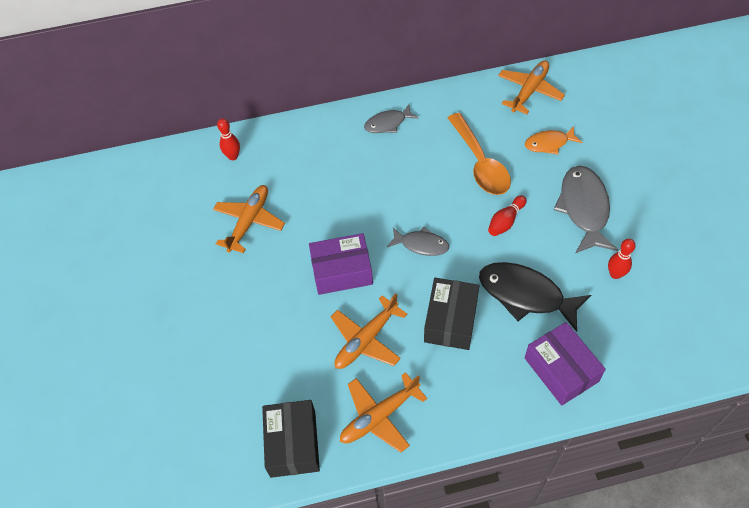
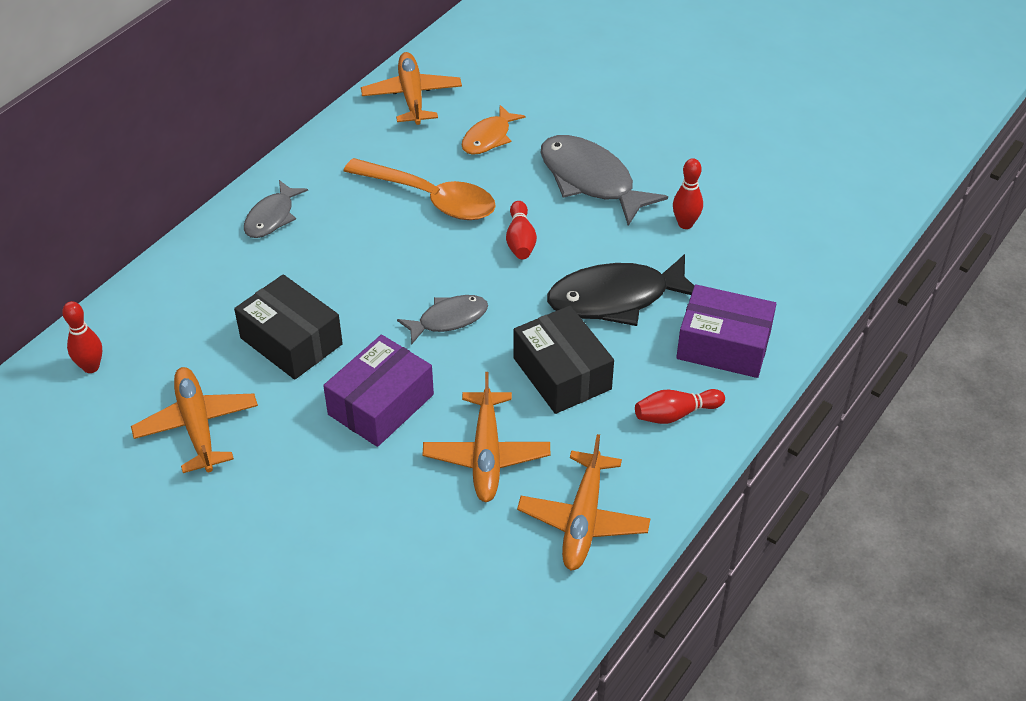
camera: 45 degrees left, 10 degrees down
black box [262,400,320,478] -> black box moved to [234,274,343,380]
none -> red bowling pin [635,389,725,424]

